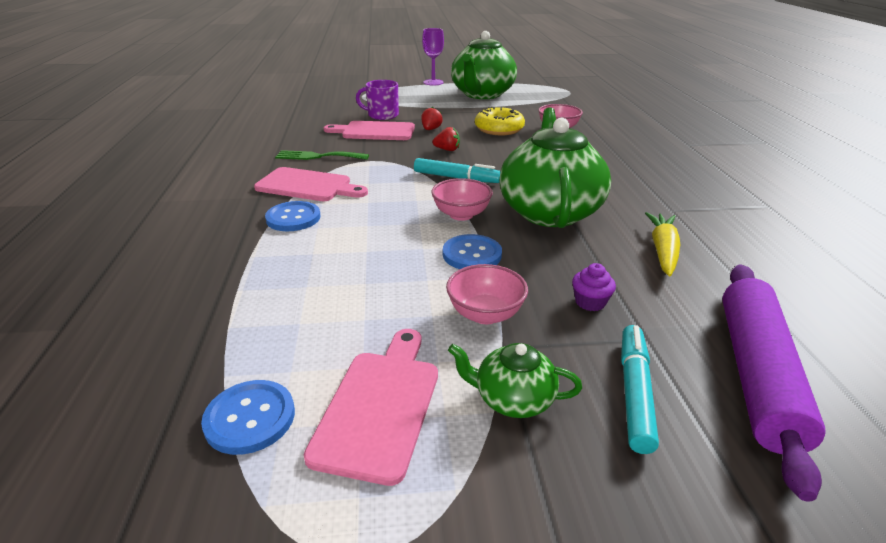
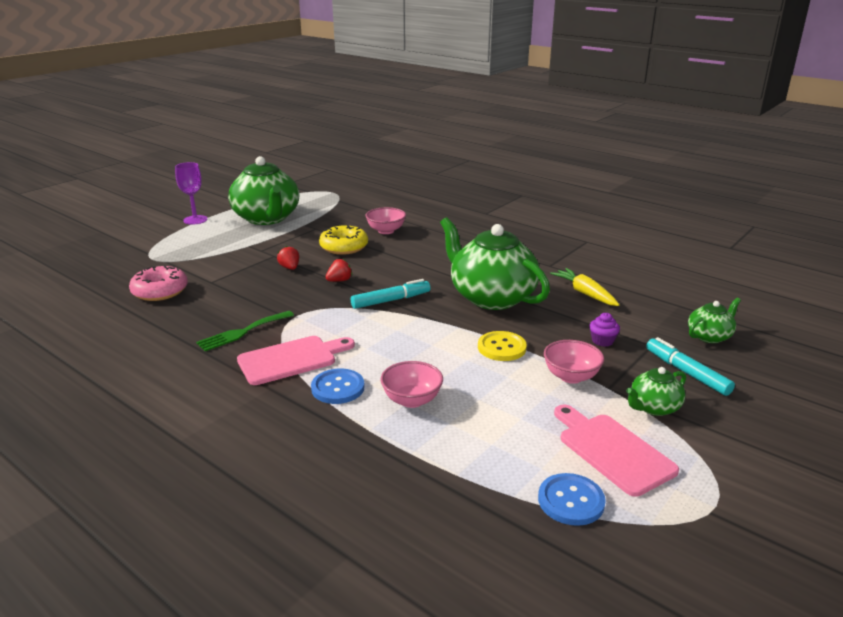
camera: 45 degrees left, 5 degrees down
pink cutting board [324,121,415,140] -> none
purple mug [356,80,399,120] -> none
pink bowl [431,178,493,221] -> pink bowl moved to [380,361,443,408]
blue button [443,234,502,269] -> yellow button [478,331,527,361]
purple rolling pin [722,265,826,502] -> green teapot [688,298,741,343]
none -> pink donut [129,266,188,301]

